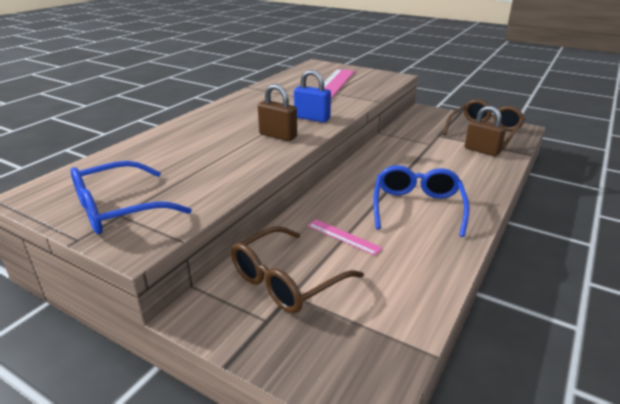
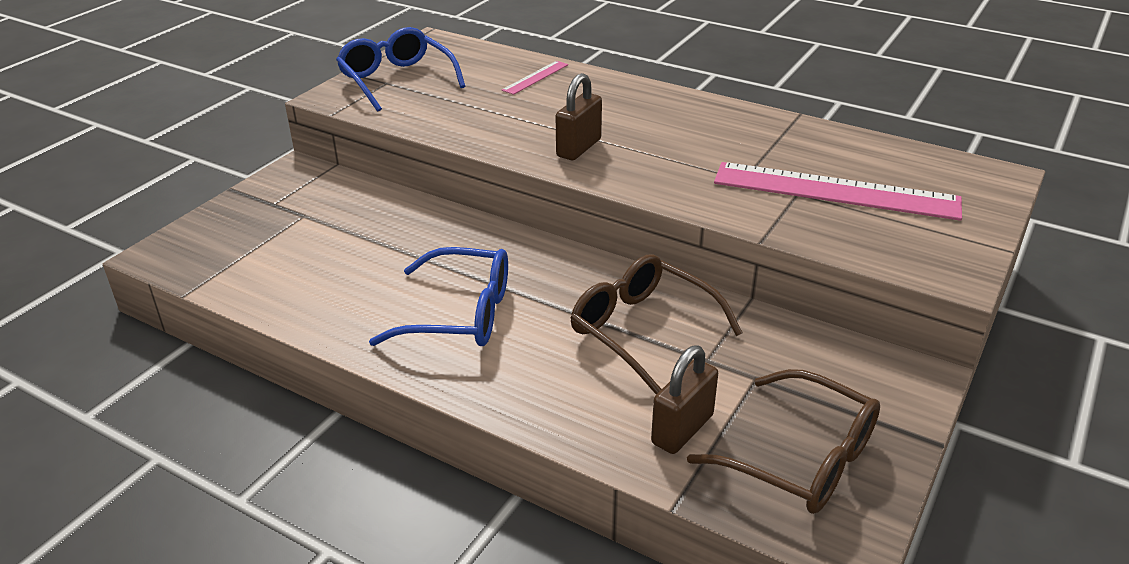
camera: 90 degrees right, 5 degrees up
brown glasses [231,226,364,314] -> brown glasses moved to [571,254,743,394]
blue padlock [294,70,331,122] -> none
pink ruler [308,219,383,255] -> pink ruler moved to [502,61,568,95]

